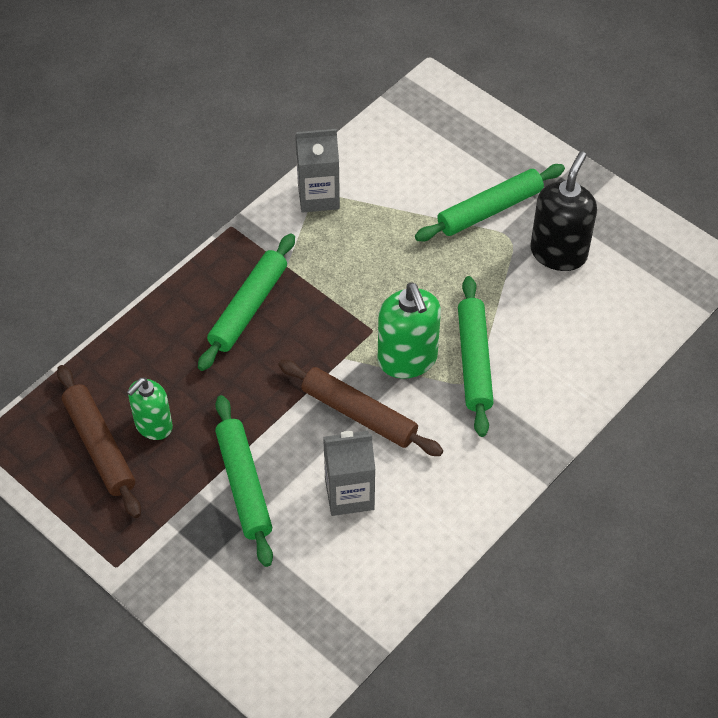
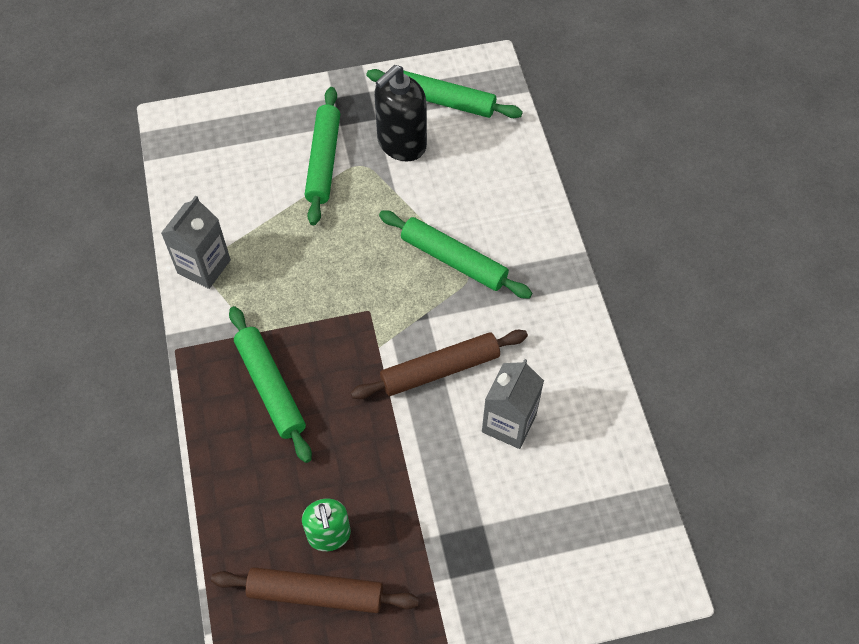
camera: 55 degrees left, 5 degrees up
green rolling pin [215,395,273,567] -> green rolling pin moved to [366,69,523,118]
green soap dispenser [378,283,441,379] -> none
black soap dispenser [530,151,597,271] -> black soap dispenser turned 105 degrees counterclockwise [374,65,427,162]

